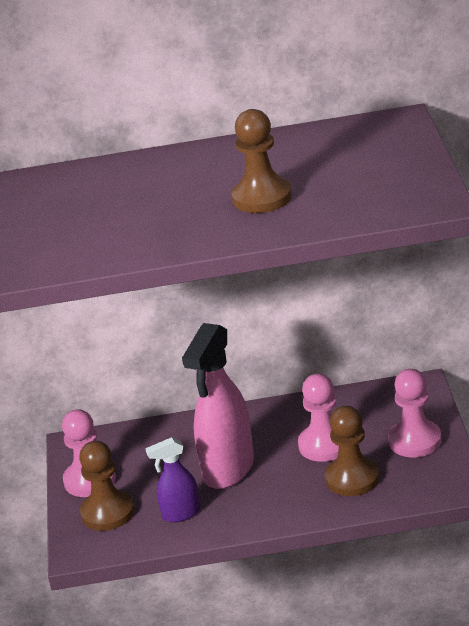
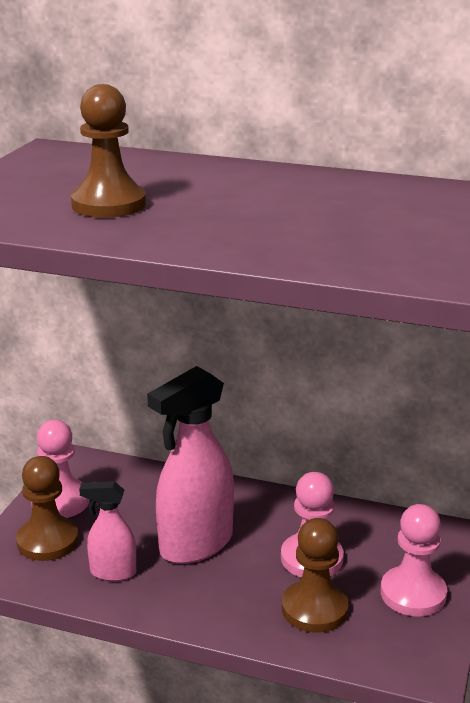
camera: 20 degrees right, 5 degrees down
purple spray bottle [145,437,200,522] -> pink spray bottle [79,481,136,581]
brown pawn [231,109,292,213] -> brown pawn moved to [71,84,146,218]

